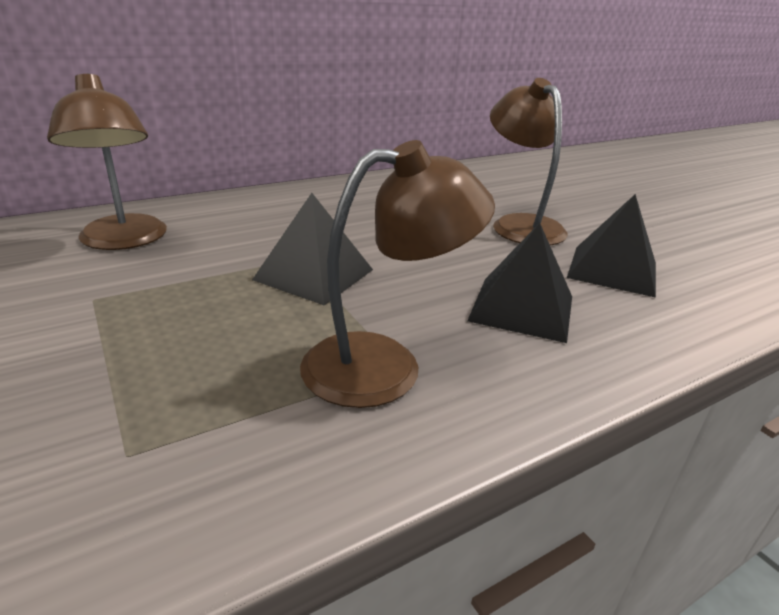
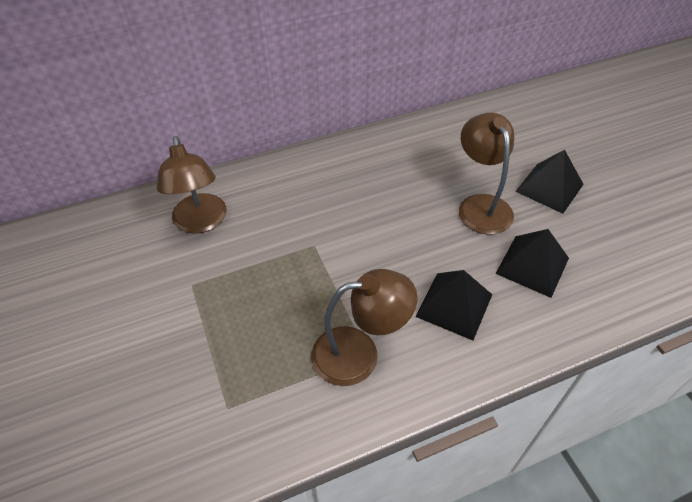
camera: 10 degrees right, 20 degrees up
black pyramid [252,193,373,305] -> black pyramid moved to [515,150,584,214]

